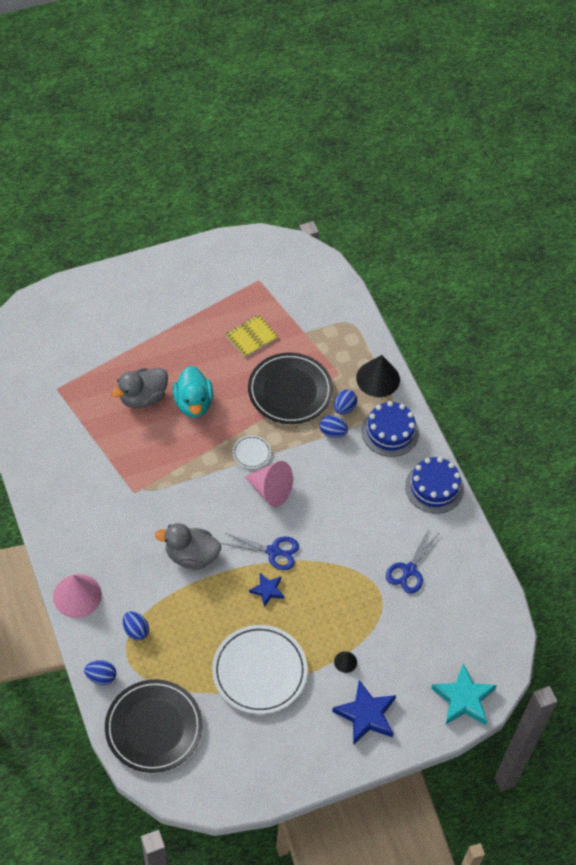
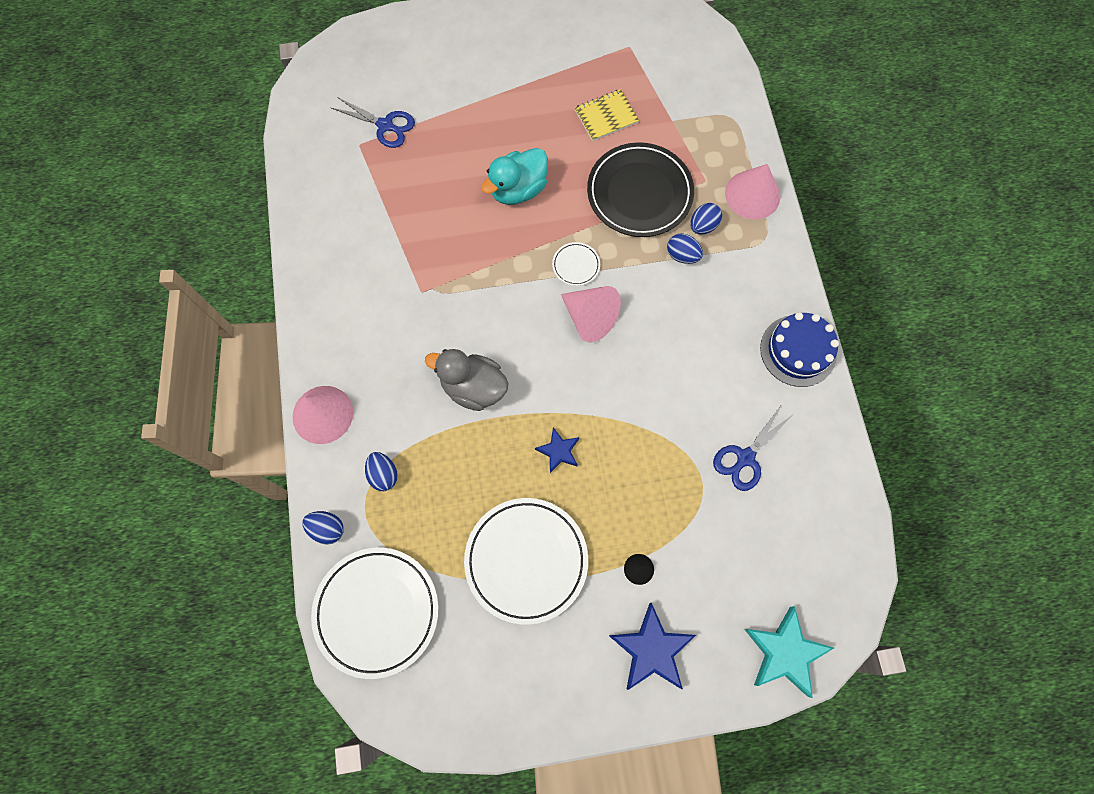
camera: 15 degrees right, 15 degrees up
black plate [105,679,202,773] -> white plate [311,548,438,679]
grey duck [111,368,168,408] -> none
turquoise duck [173,366,213,418] -> turquoise duck turned 45 degrees clockwise [481,148,548,205]
blue scissors [222,533,299,570] -> blue scissors moved to [330,97,415,148]
black cone [356,355,400,397] -> pink cone [725,164,780,219]
blue cake [362,401,419,457] -> none

